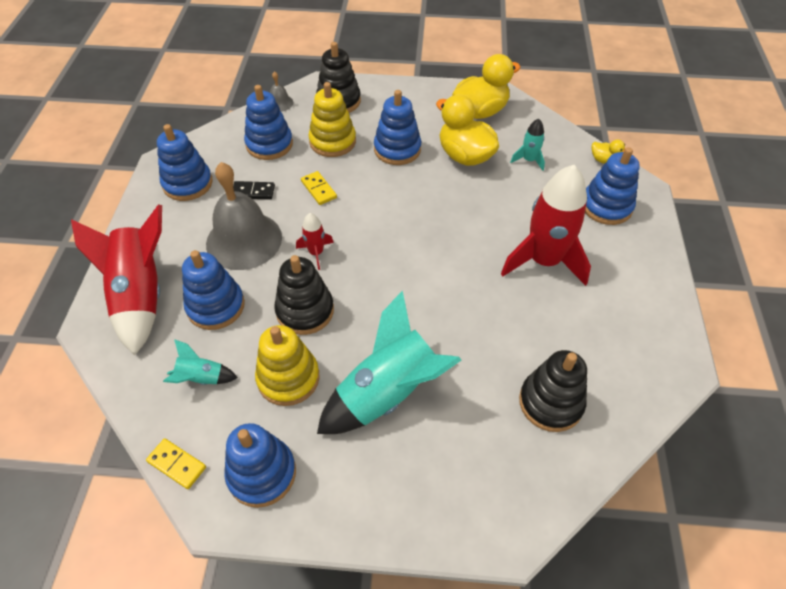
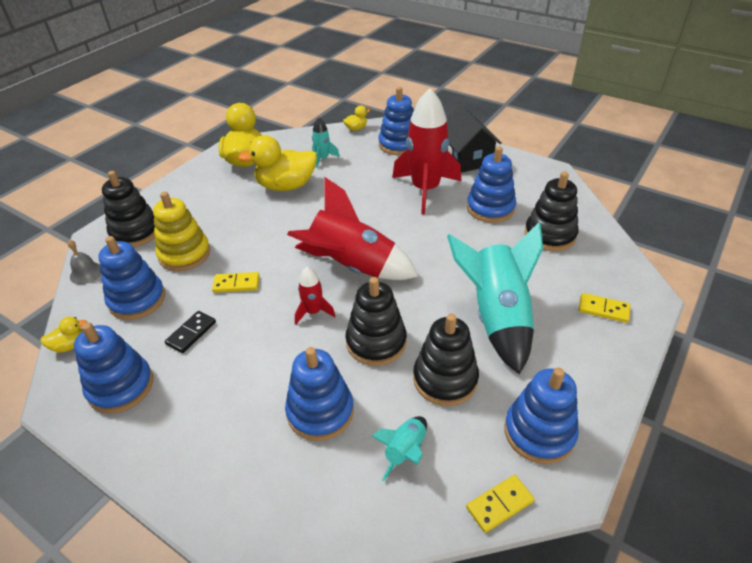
camera: 60 degrees left, 10 degrees down
red rocket [71,204,162,355] -> red rocket moved to [287,177,419,280]
grey bell [206,162,282,270] -> none
yellow stacking toy [255,325,320,406] -> black stacking toy [413,314,479,406]
blue stacking toy [374,90,421,165] -> blue stacking toy moved to [467,146,516,223]
none -> yellow duck [40,317,87,353]
none -> black house [447,105,502,173]
none -> yellow domino [579,293,631,323]

